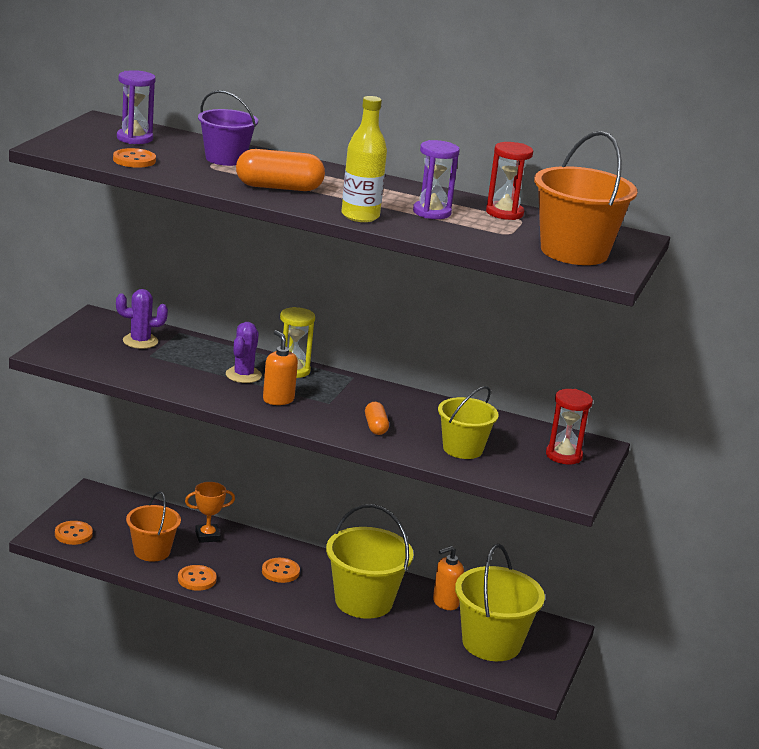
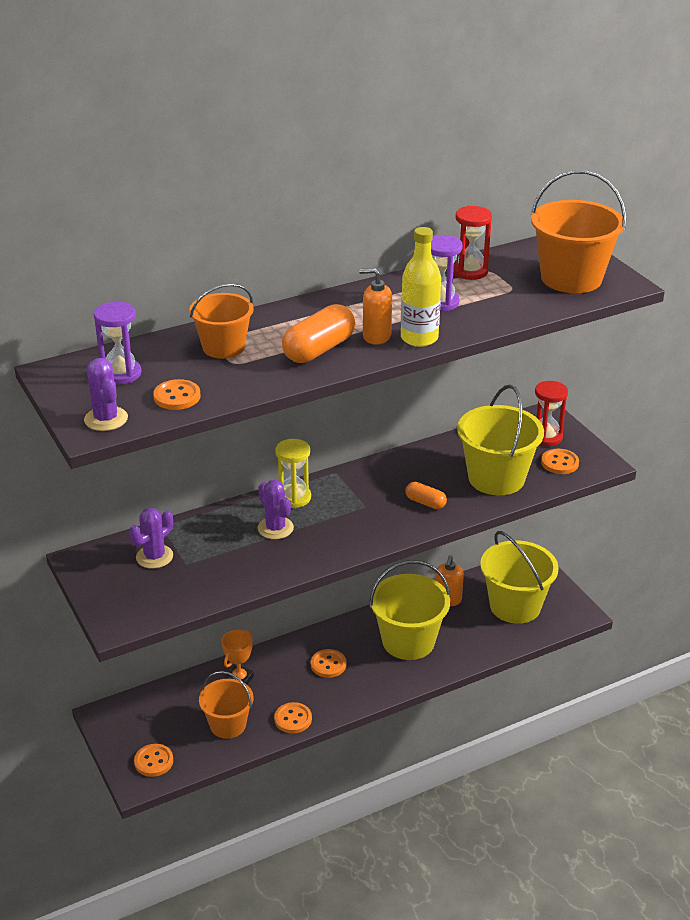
camera: 45 degrees left, 10 degrees up
purple bucket [198,90,258,166] -> orange bucket [189,283,254,359]
orange soap dispenser [263,330,298,405] -> orange soap dispenser moved to [359,268,392,345]
yellow bucket [438,386,499,459] -> yellow bucket [457,384,544,495], size x1.56
none -> purple cactus [84,358,128,431]
none -> orange button [541,449,579,474]

